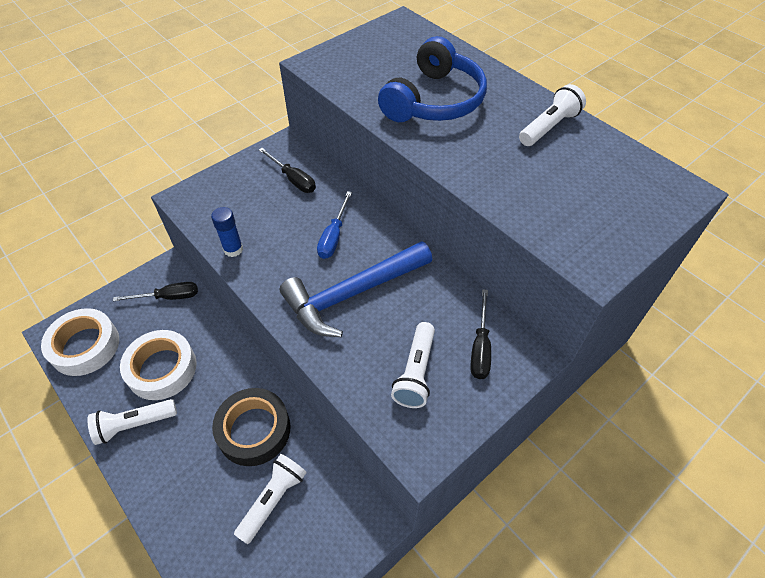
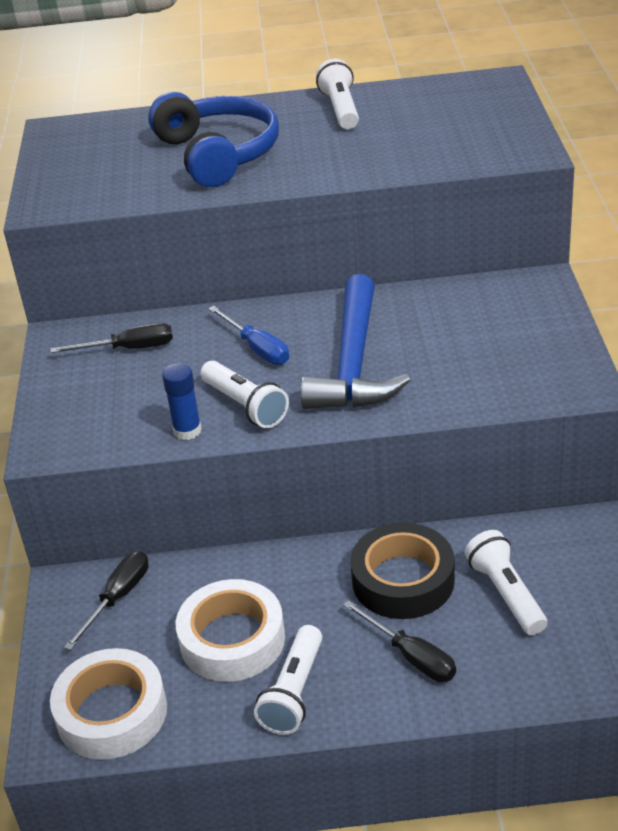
camera: 50 degrees left, 15 degrees down
white flashlight [391,322,435,408] -> white flashlight moved to [201,361,289,428]
black screwdriver [470,289,491,379] -> black screwdriver moved to [343,600,456,682]

